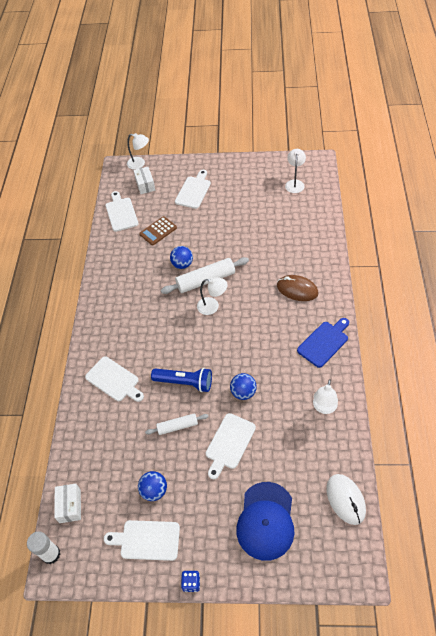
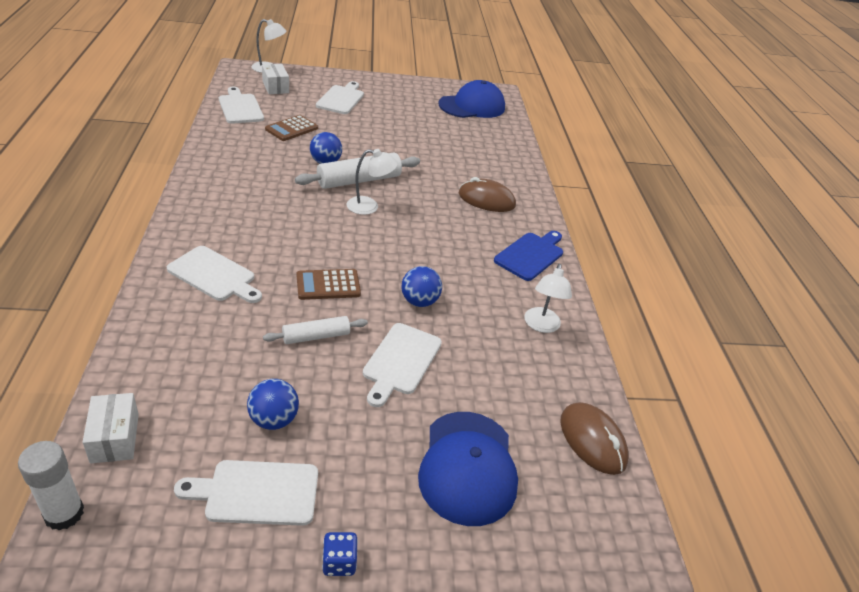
camera: 15 degrees left, 15 degrees down
blue flashlight [151,368,212,392] -> brown calculator [296,269,361,300]
white lamp [285,149,306,193] -> blue cap [439,80,505,118]
white mouse [326,474,366,525] -> brown mouse [560,402,629,475]

